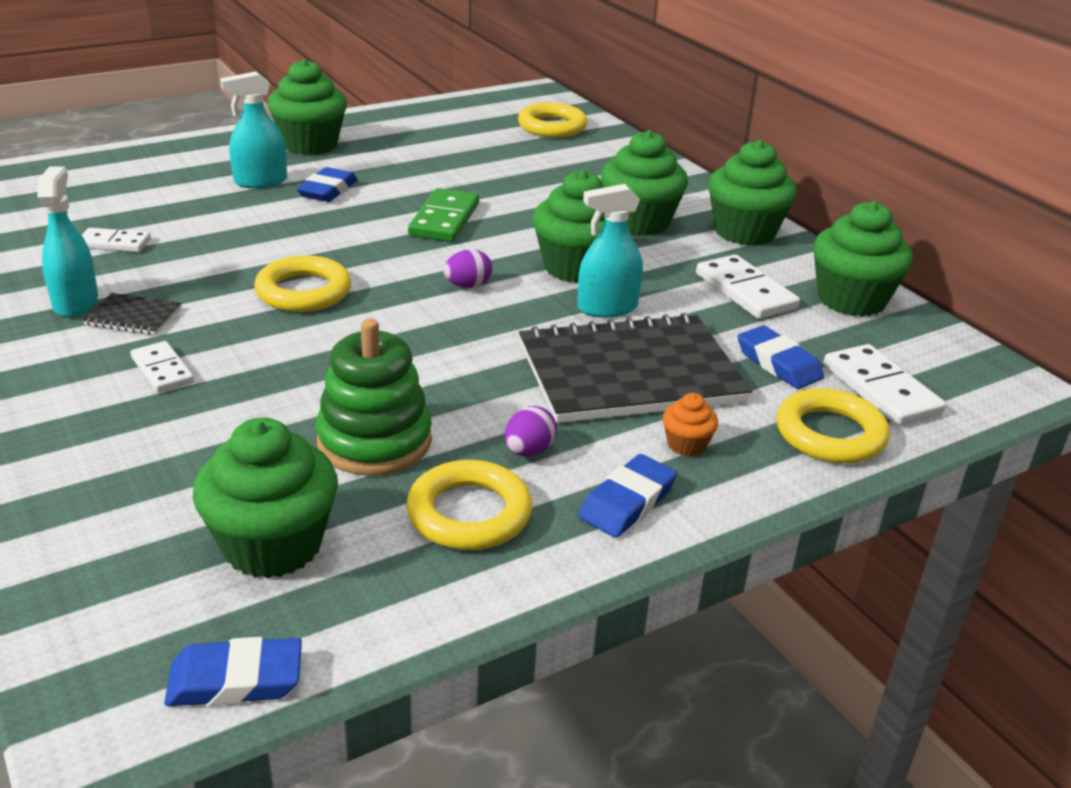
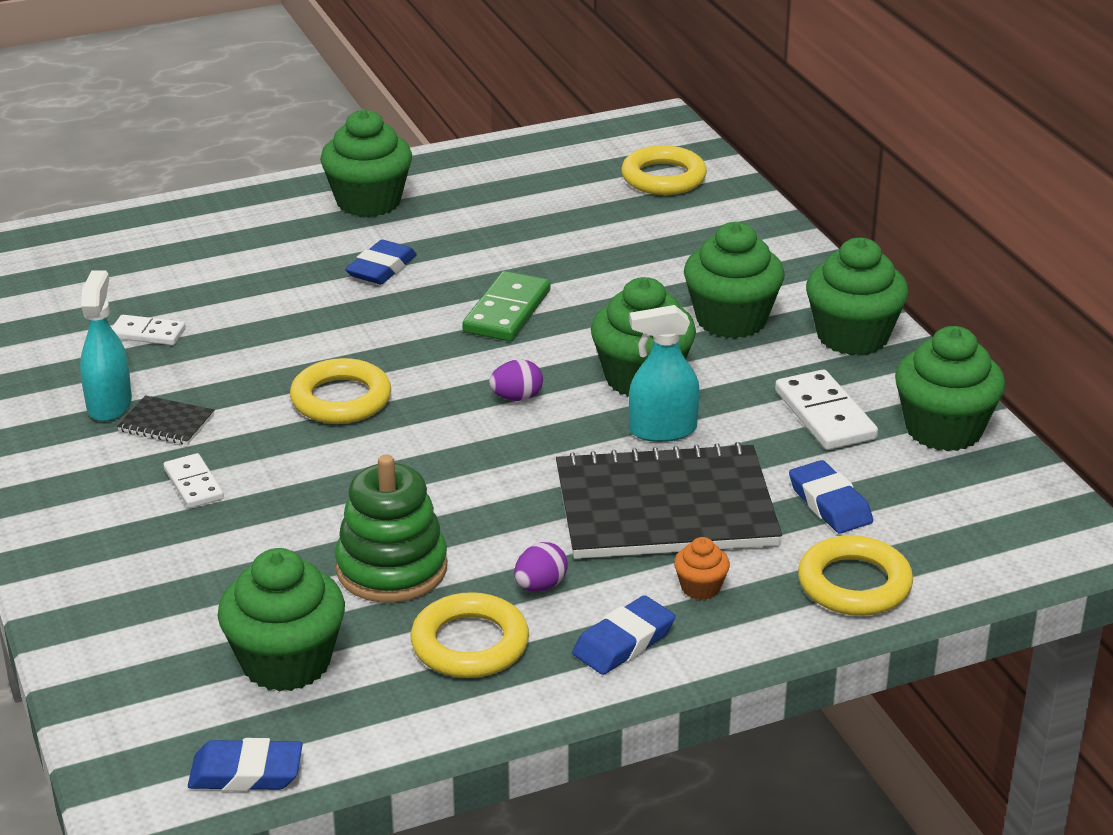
camera: 10 degrees right, 0 degrees up
turquoise spray bottle [220,72,287,188] -> none
white domino [823,344,946,426] -> none

